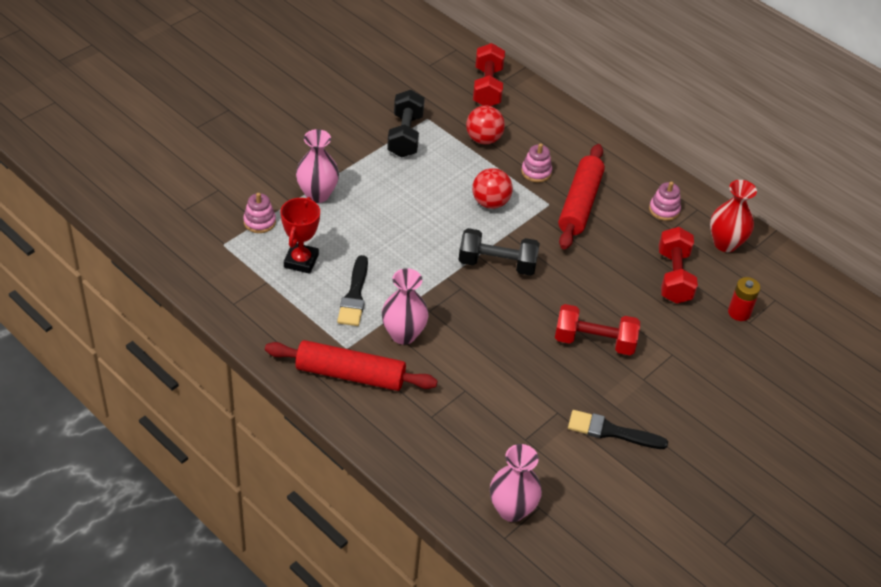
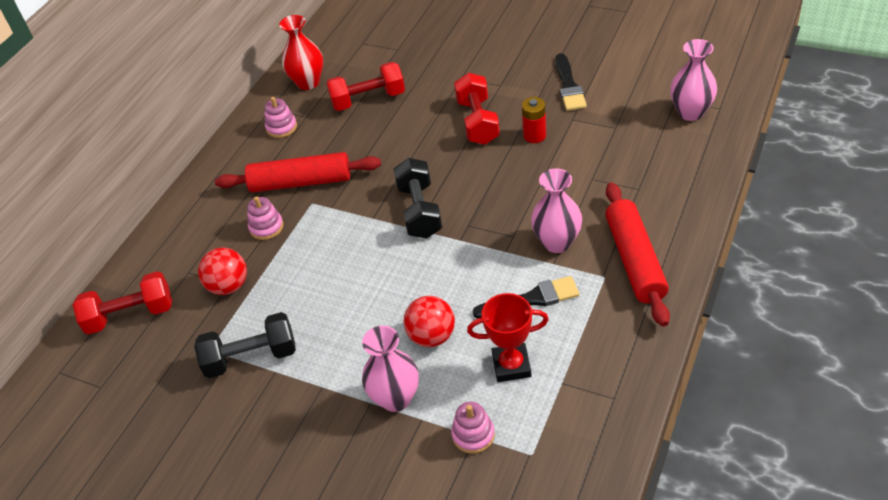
camera: 100 degrees left, 0 degrees up
red ball [472,168,513,209] -> red ball moved to [404,296,455,347]
red battery [728,277,760,321] -> red battery moved to [522,97,546,143]

